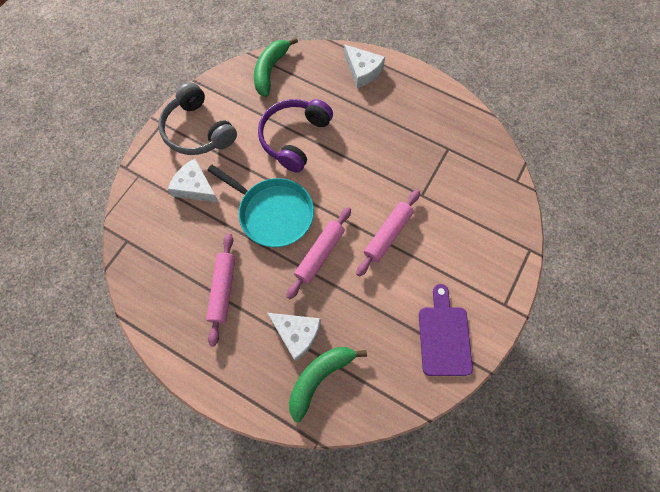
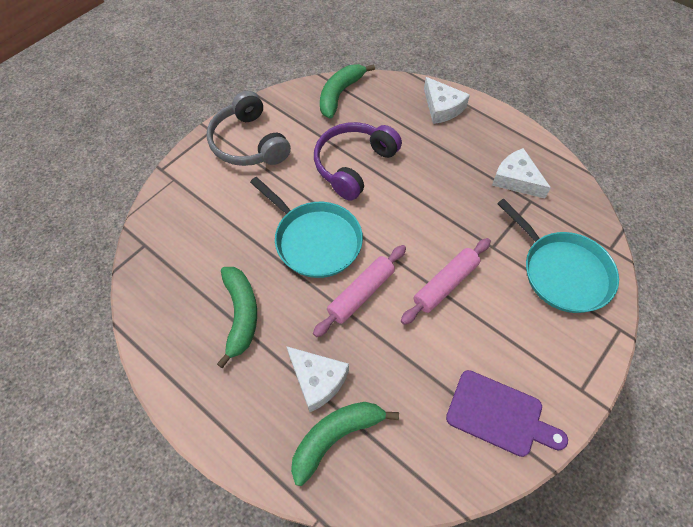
camera: 10 degrees right, 10 degrees down
white cheese [167,159,219,203] -> white cheese moved to [492,148,551,199]
pink rolling pin [206,233,235,347] -> green banana [217,267,257,368]
purple cutting board [419,284,473,376] -> purple cutting board turned 105 degrees clockwise [446,370,568,457]
none -> turquoise pan [497,199,619,313]

